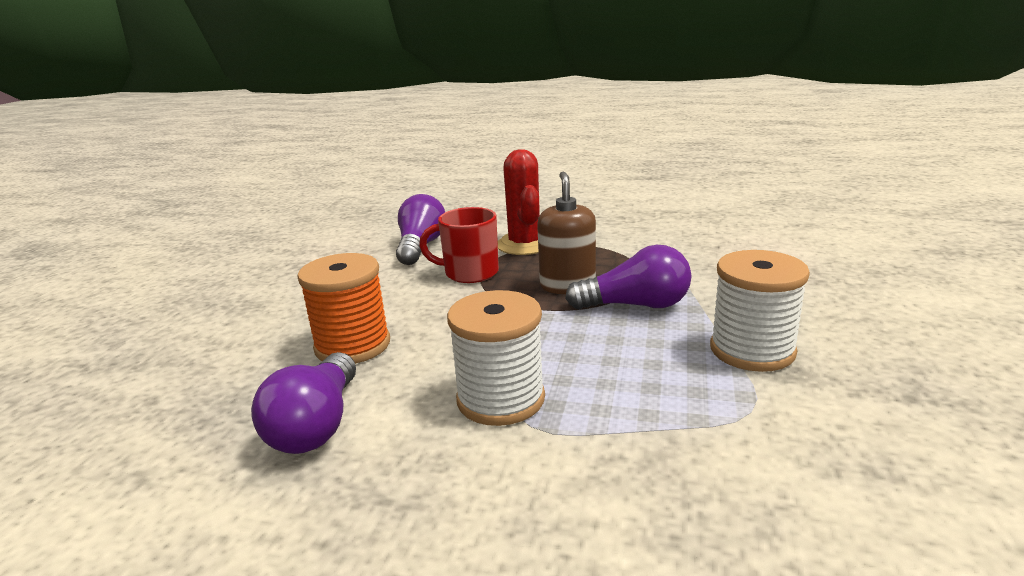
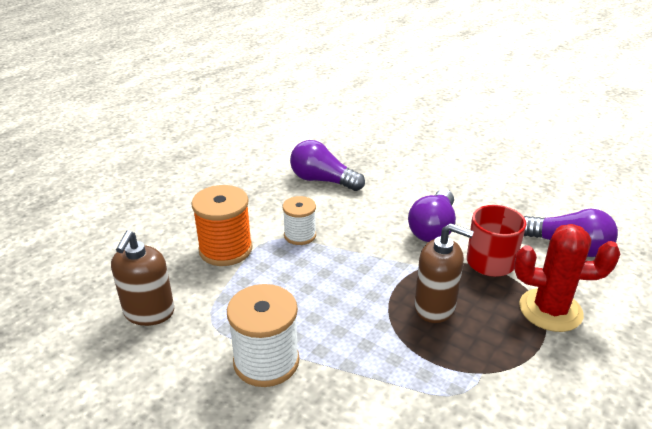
camera: 110 degrees right, 10 degrees up
orange spool [297,253,390,364] -> orange spool moved to [191,185,252,266]
white spool [447,290,545,426] -> white spool [282,196,316,245], size x0.63
purple light bulb [565,245,691,310] -> purple light bulb moved to [408,189,456,242]
none -> brown soap dispenser [111,230,174,326]

